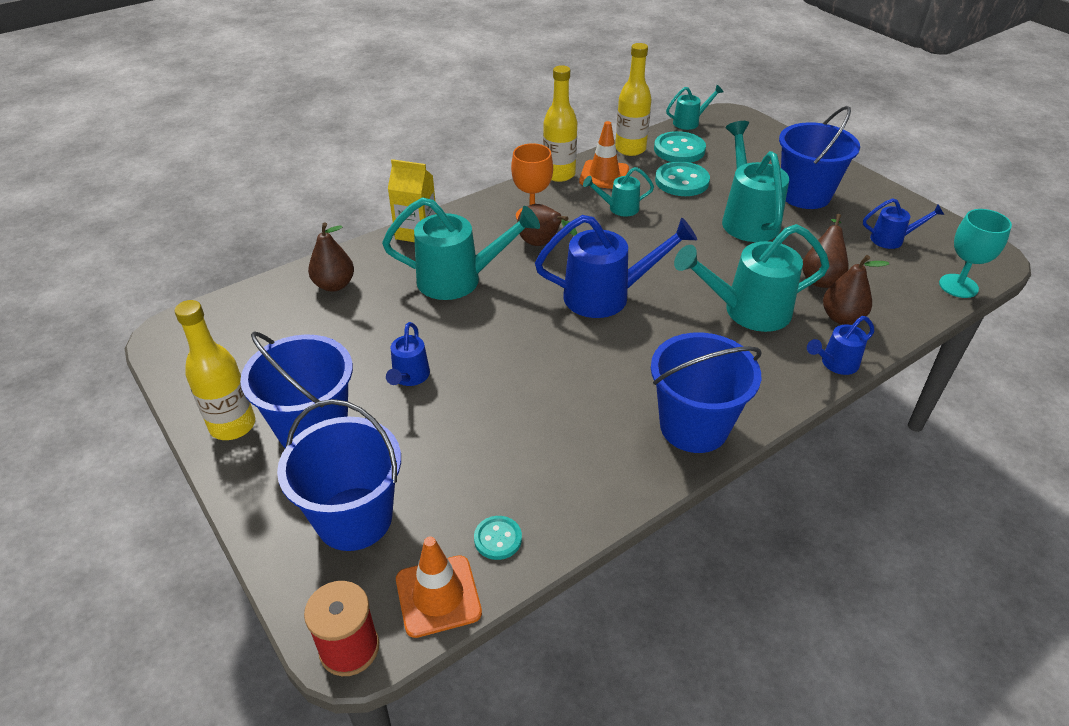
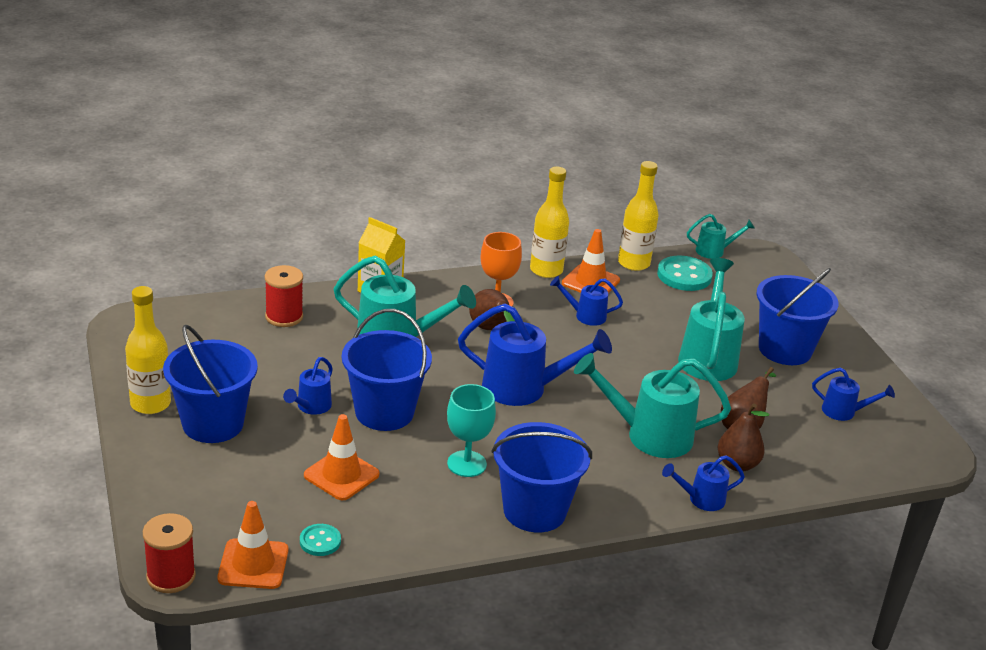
camera: 15 degrees right, 10 degrees down
blue bucket [277,399,401,551] -> blue bucket moved to [342,309,432,431]
brown pear [308,222,354,292] -> red spool [265,265,303,327]
turquoise watering can [583,167,654,216] -> blue watering can [550,276,623,326]
turquoise button [655,161,710,196] -> none
turquoise goblet [939,209,1012,298] -> turquoise goblet moved to [447,384,496,477]
none -> orange traffic cone [304,414,380,501]

